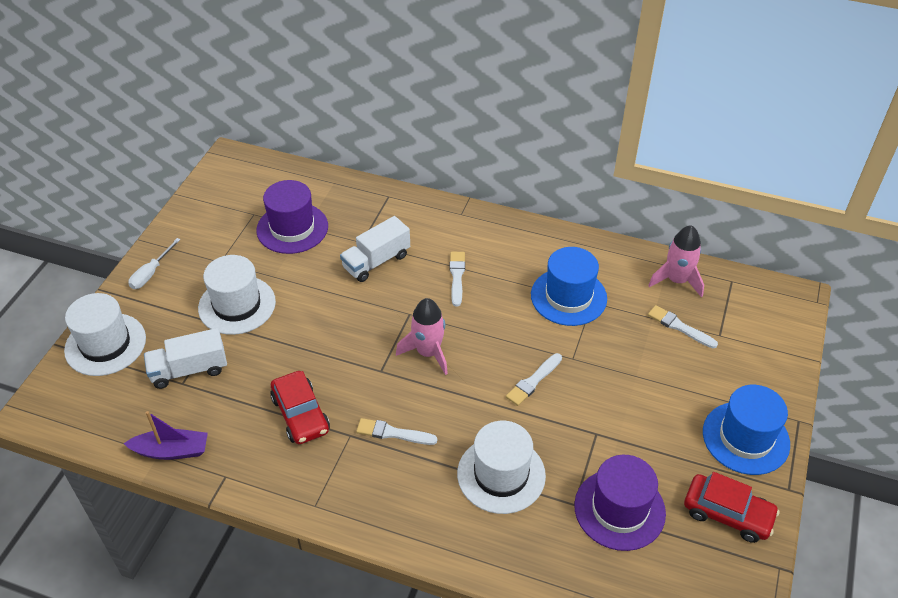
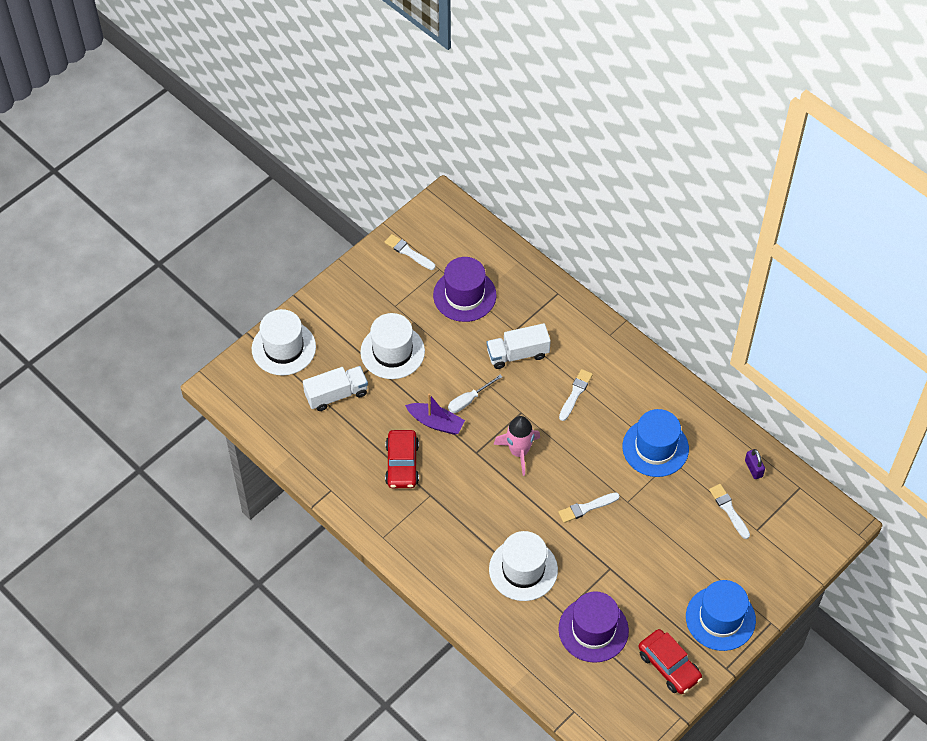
camera: 25 degrees right, 10 degrees up
purple boat [123,411,208,460] -> purple boat moved to [405,393,465,435]
white screwdriver [128,238,181,289] -> white screwdriver moved to [448,375,502,413]
white truck [144,328,227,389] -> white truck turned 150 degrees clockwise [303,366,368,411]
white brush [356,418,437,445] -> white brush moved to [385,234,435,270]
pink rocket [648,225,704,298] -> purple padlock [745,449,765,479]

